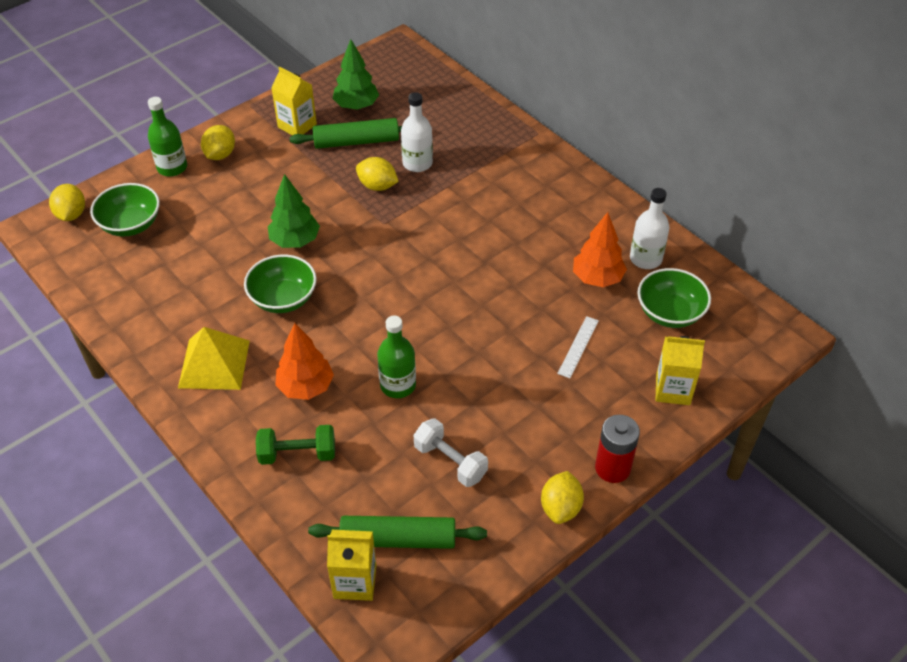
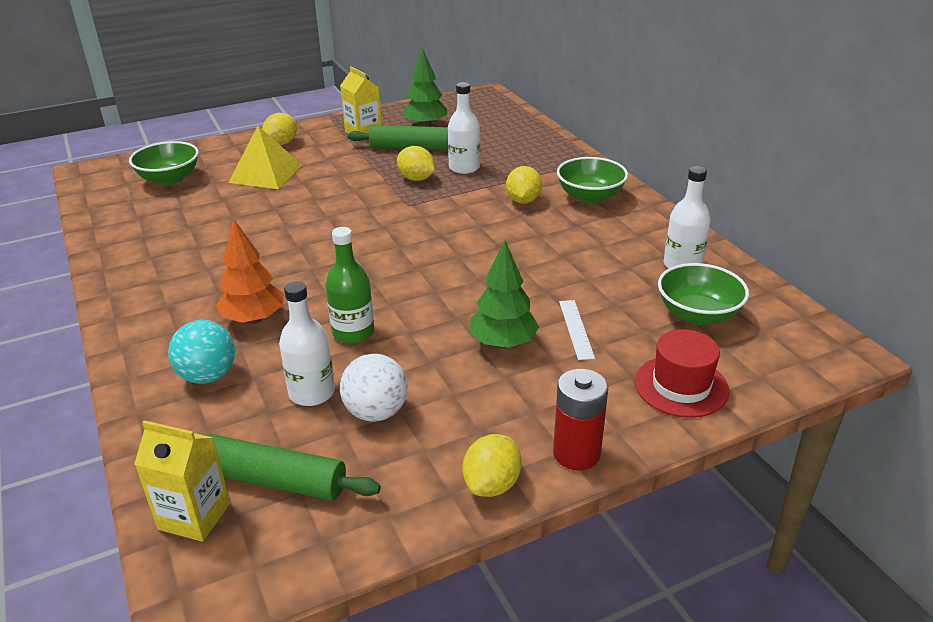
camera: 15 degrees right, 15 degrees down
yellow lemon [49,184,85,221] -> yellow lemon moved to [506,166,542,204]
green bottle [148,97,187,177] -> none
yellow pyramid [178,327,250,390] -> yellow pyramid moved to [228,126,303,189]
green bowl [244,255,317,313] -> green bowl moved to [557,157,628,203]
green dumbbell [256,425,335,465] -> turquoise ball [168,320,235,384]
green tree [268,174,320,248] -> green tree moved to [469,241,539,348]
white dumbbell [414,418,488,487] -> white ball [340,354,408,421]
white ruler [557,316,599,378] -> white ruler turned 45 degrees counterclockwise [559,300,595,360]
orange tree [573,212,627,287] -> none
yellow carton [656,336,705,405] -> red hat [635,329,729,418]
none -> white bottle [279,281,335,406]

